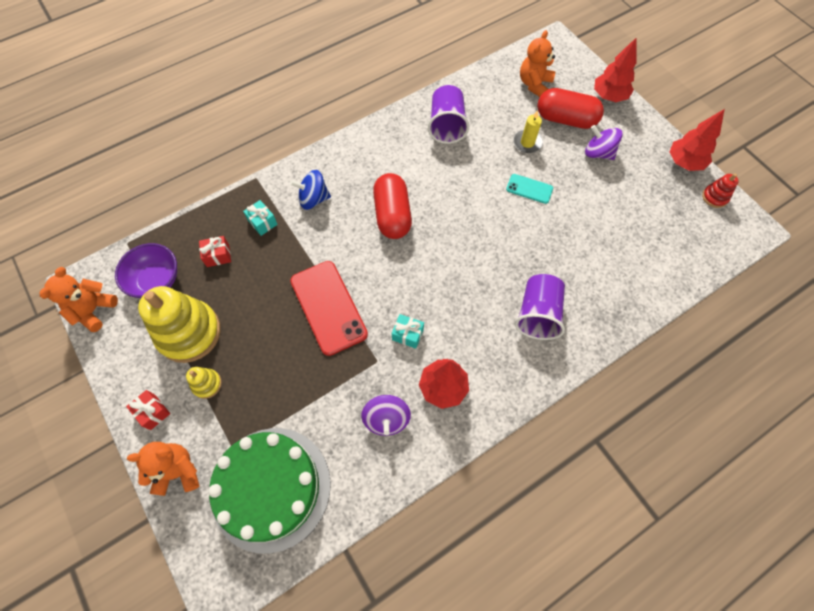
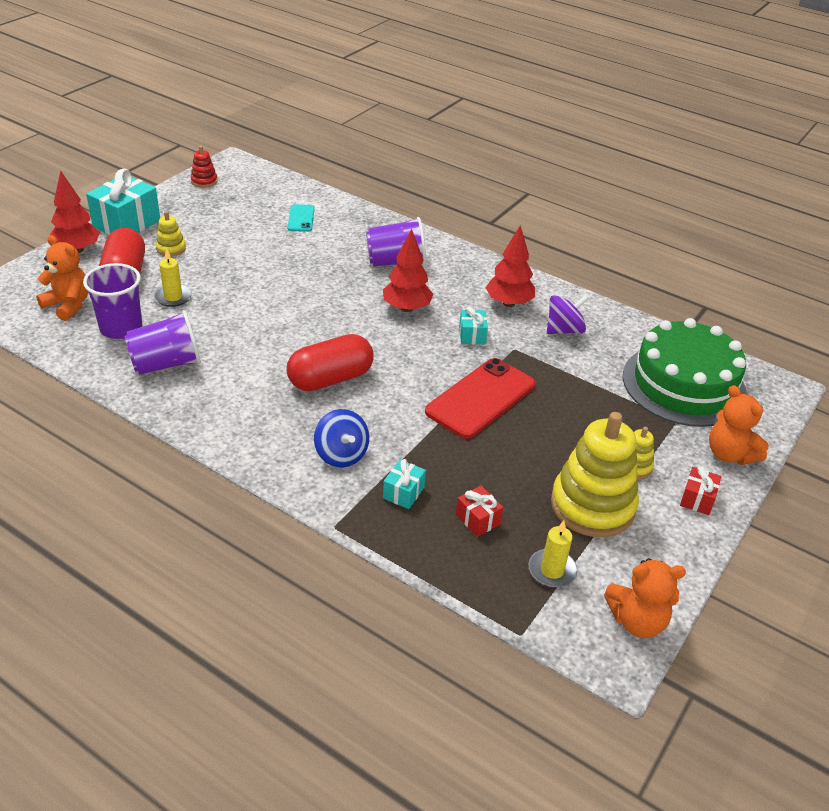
camera: 115 degrees left, 25 degrees down
purple bowl [115,243,177,298] -> yellow candle [529,520,577,588]
turquoise phone [506,174,553,204] -> turquoise phone moved to [288,204,315,232]
orange teddy bear [520,30,555,97] -> orange teddy bear turned 150 degrees counterclockwise [36,235,88,321]
purple spinning top [585,125,623,160] -> yellow stacking toy [156,211,186,256]
red tree [670,109,725,171] -> red tree moved to [383,229,434,312]
none -> purple cup [83,263,142,339]
none -> turquoise gift [86,168,160,235]

